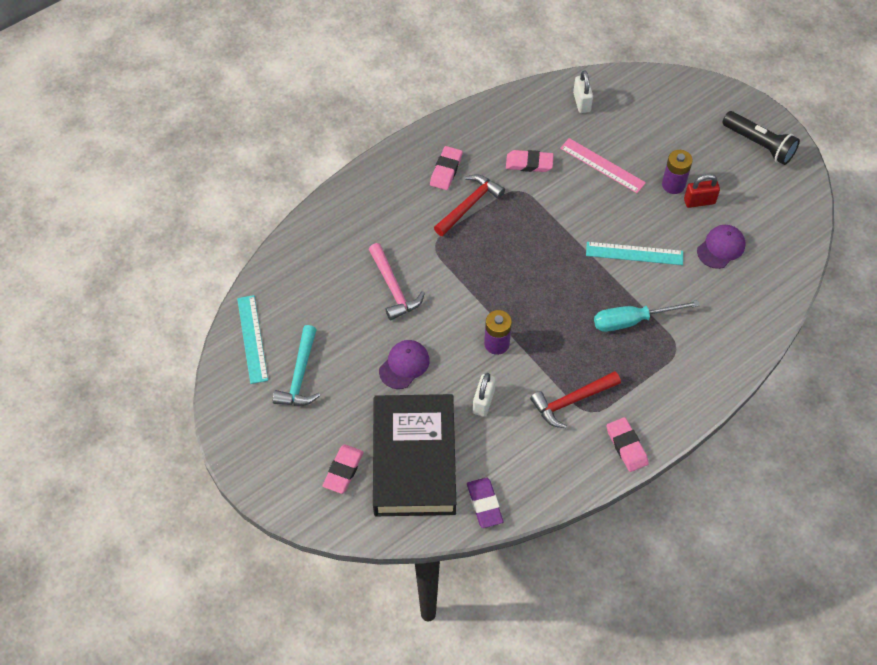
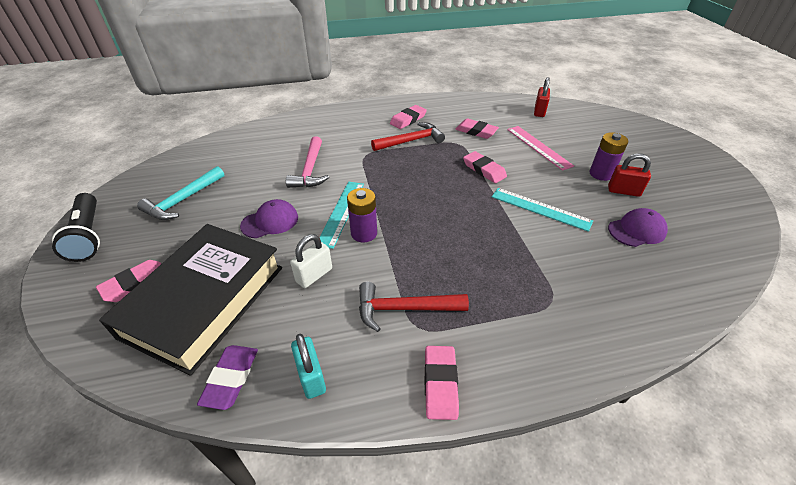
camera: 25 degrees right, 15 degrees down
turquoise ruler [237,295,268,384] -> turquoise ruler moved to [319,182,364,249]
white padlock [573,70,593,113] -> red padlock [534,77,550,117]
turquoise screwdriver [594,300,700,332] -> none
black flashlight [722,111,800,165] -> black flashlight moved to [52,193,100,262]
none -> turquoise padlock [291,334,326,399]
none -> pink eraser [463,151,507,183]

